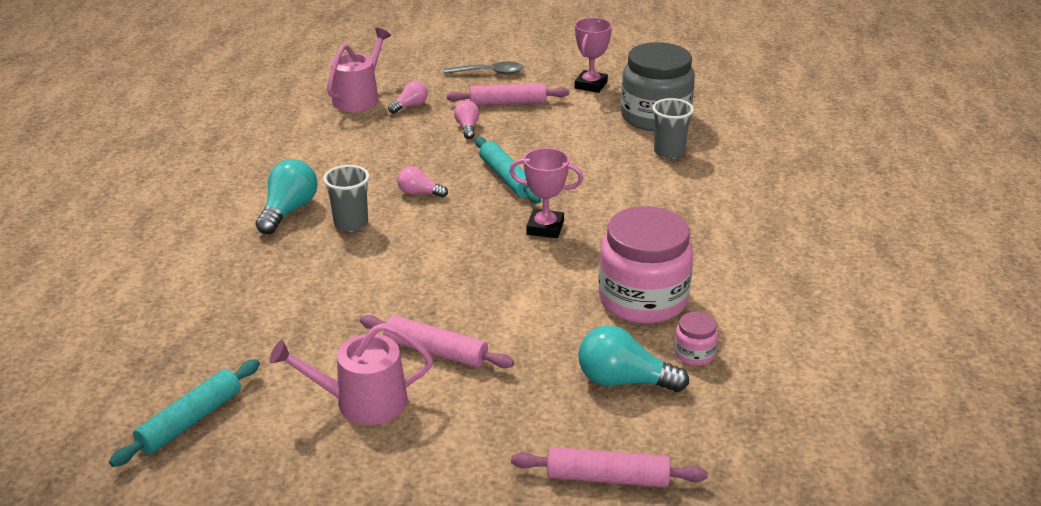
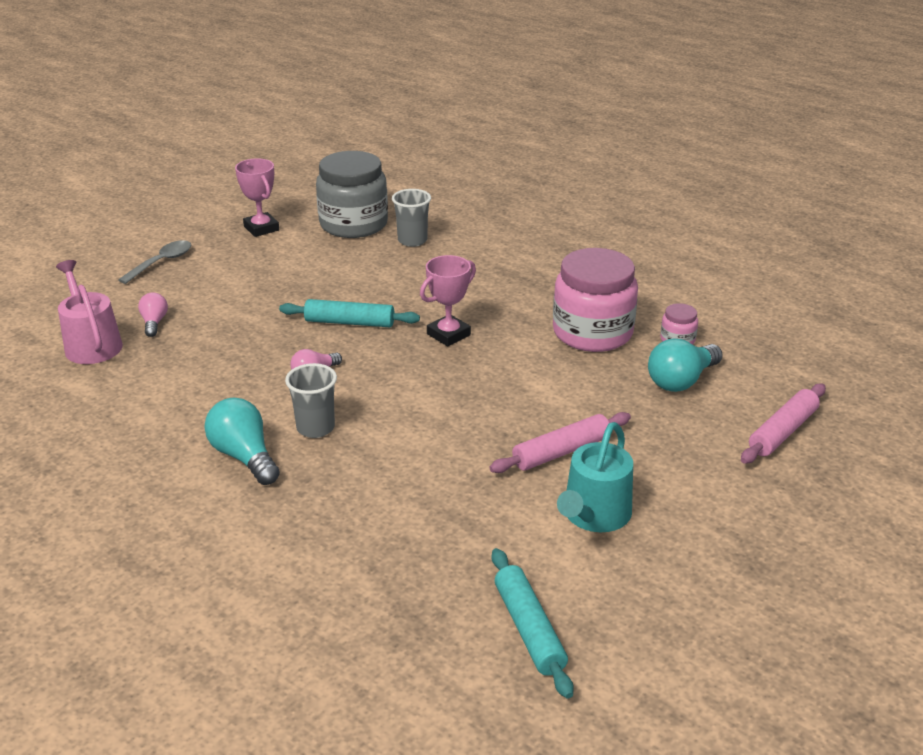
camera: 55 degrees left, 0 degrees up
pink watering can [269,323,433,425] -> turquoise watering can [557,422,633,532]
pink rolling pin [447,83,569,105] -> none
pink light bulb [454,101,480,139] -> none

